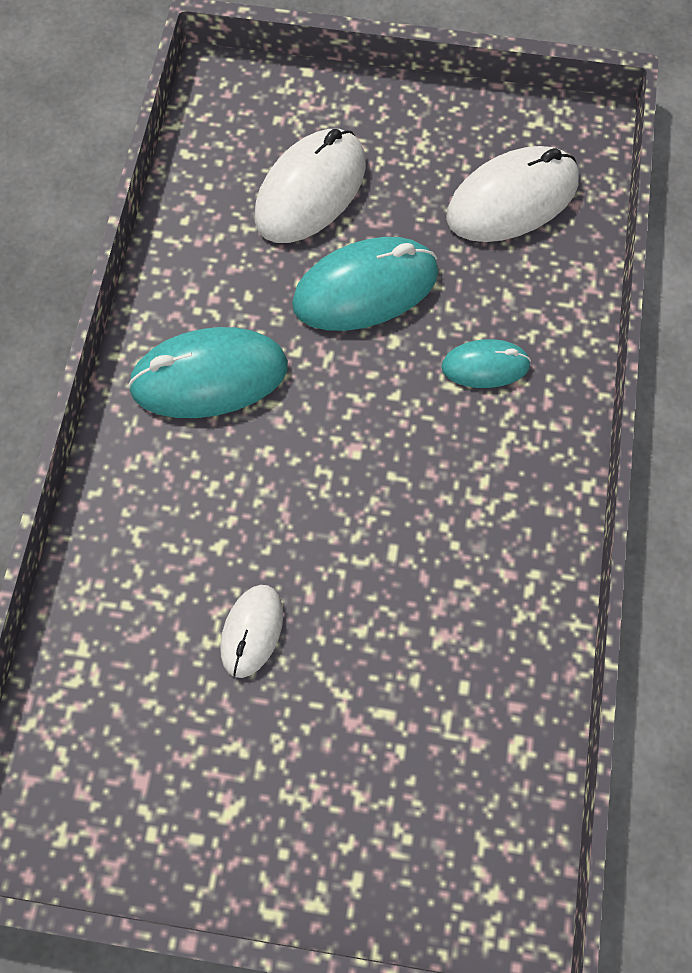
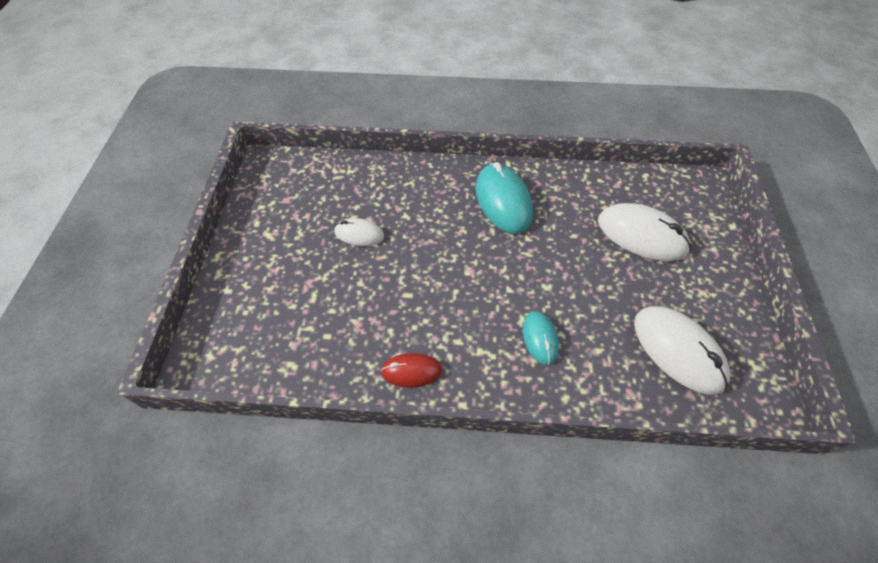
camera: 85 degrees right, 10 degrees down
turquoise mouse [292,237,438,331] -> none
none -> red mouse [381,353,442,388]

